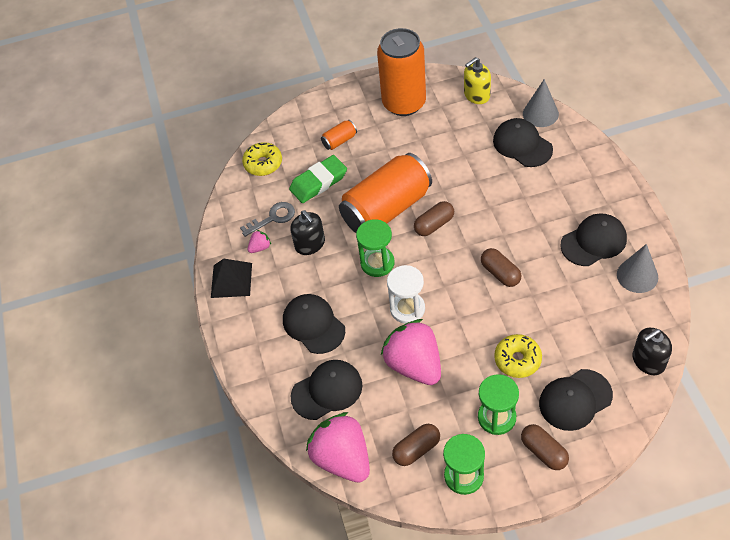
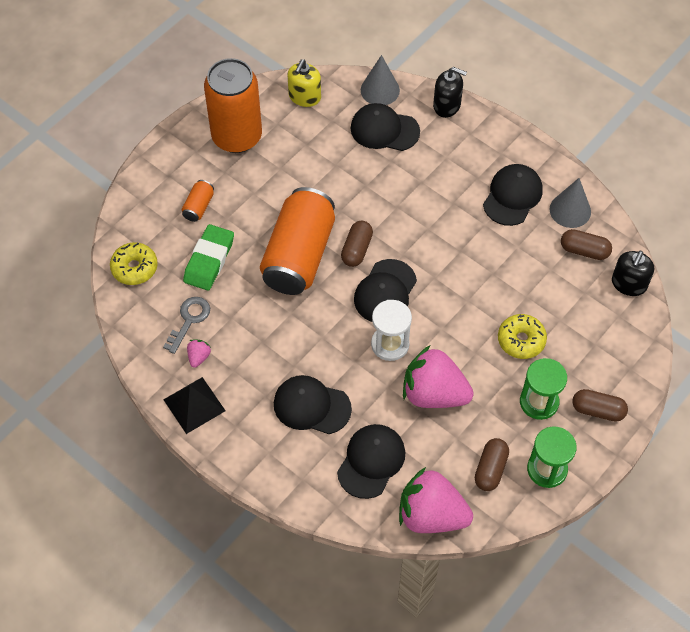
camera: 40 degrees left, 5 degrees up
black soap dispenser [290,210,325,255] -> black soap dispenser moved to [433,67,467,118]
green hourglass [356,219,394,277] -> none
brown capsule [481,248,521,287] -> brown capsule moved to [561,229,612,260]
black cap [539,369,613,431] -> black cap moved to [354,259,417,322]

